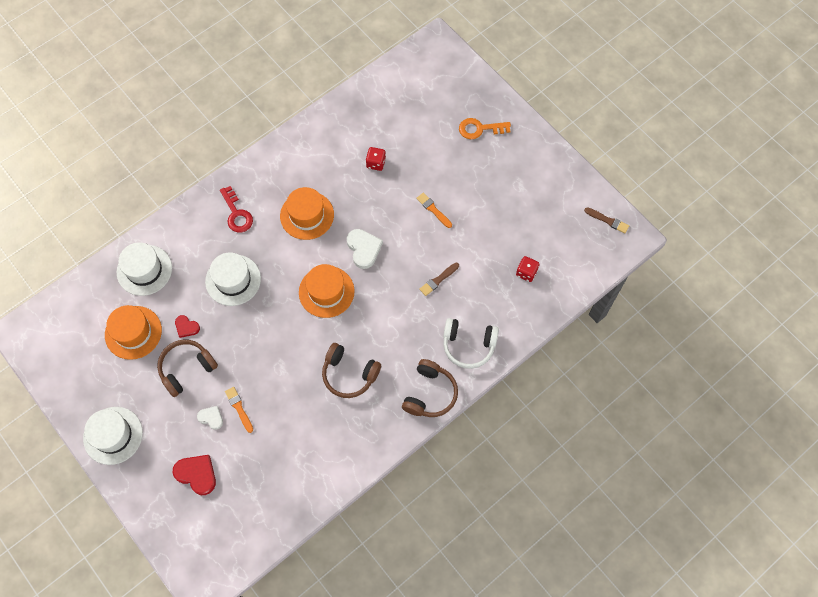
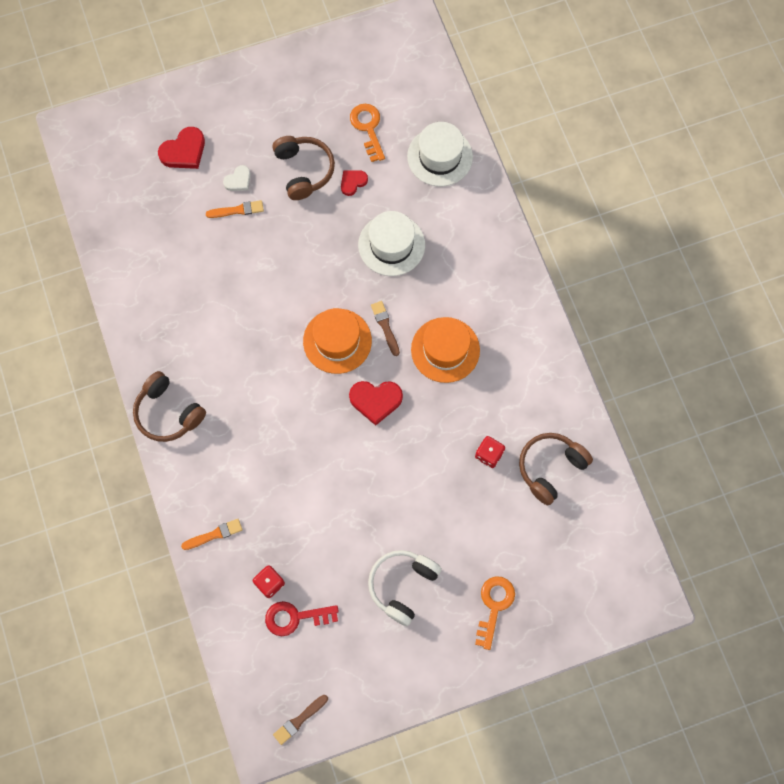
camera: 110 degrees right, 5 degrees up
white hat [83,407,143,465] -> none
orange hat [105,305,162,360] -> orange key [350,104,385,162]
red key [220,186,253,232] -> red key moved to [265,601,339,636]
brown headphones [322,343,381,398] -> brown headphones moved to [519,433,593,505]
white heart [347,229,383,269] -> red heart [349,381,403,426]
orange brush [416,193,452,228] -> orange brush moved to [181,519,243,550]
brown brush [419,263,459,296] -> brown brush moved to [371,301,400,356]
white headphones [443,318,499,369] -> white headphones moved to [368,550,442,626]

